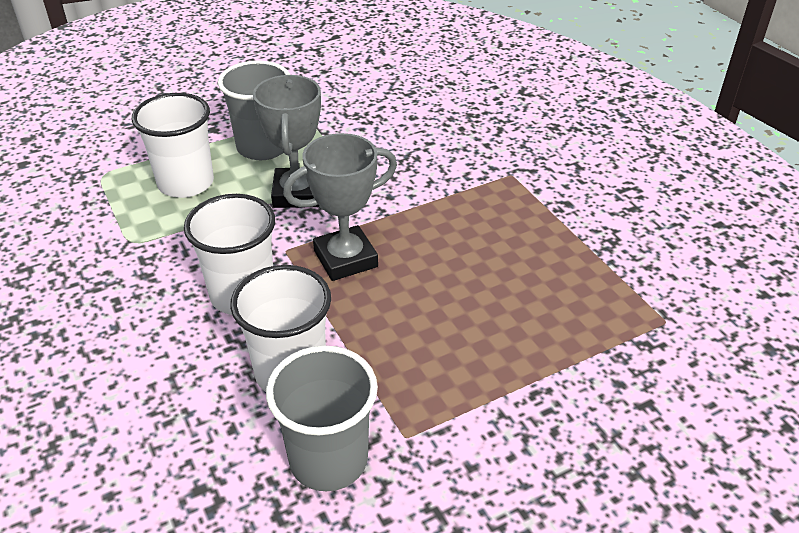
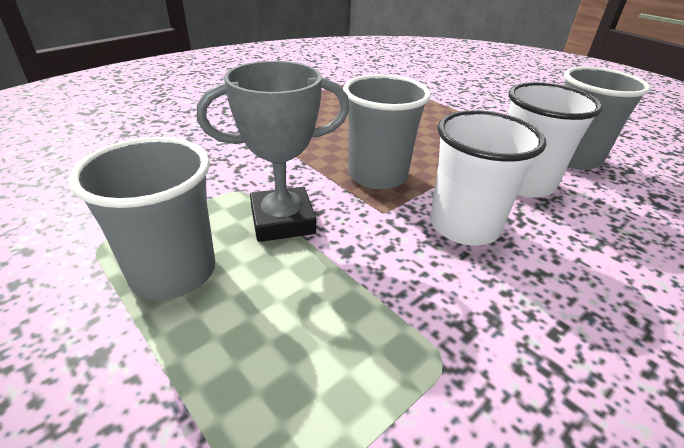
camera: 105 degrees left, 5 degrees down
white cup [132,93,214,198] -> none
grey trophy [283,133,397,281] -> grey cup [343,74,431,190]

